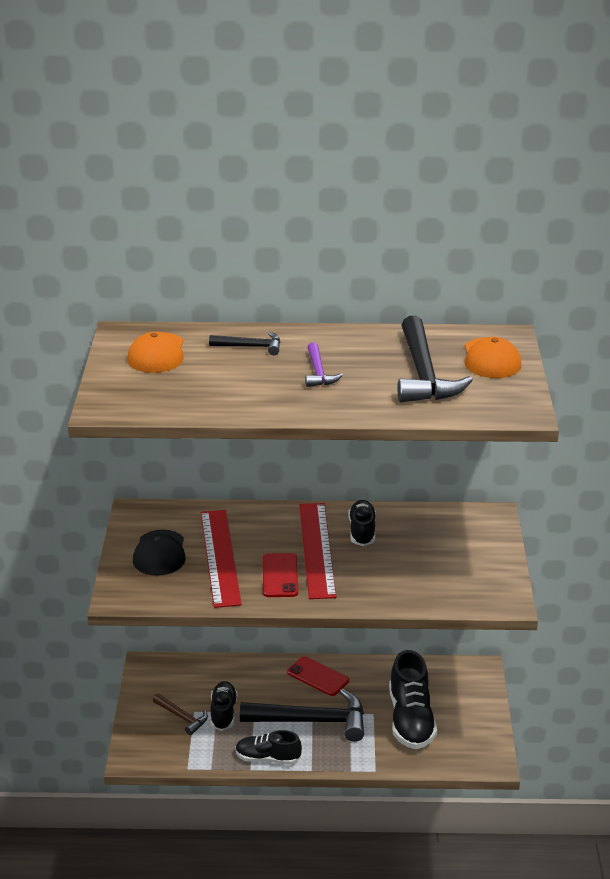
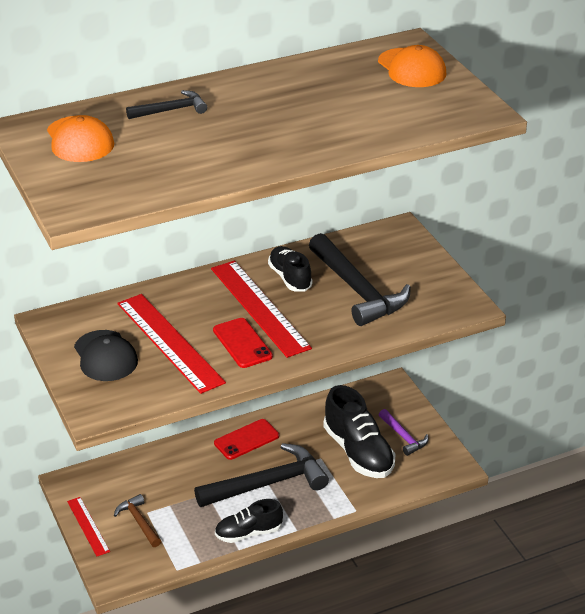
camera: 25 degrees left, 5 degrees up
brown hammer [153,694,208,735] -> brown hammer turned 135 degrees counterclockwise [114,494,161,547]
black shoe [210,681,238,731] -> none
red phone [287,656,349,696] -> red phone turned 45 degrees counterclockwise [214,419,279,460]
purple hammer [305,342,343,387] -> purple hammer moved to [379,409,429,456]
black hammer [397,316,473,402] -> black hammer moved to [309,233,411,326]
none -> red ruler [67,497,110,556]

